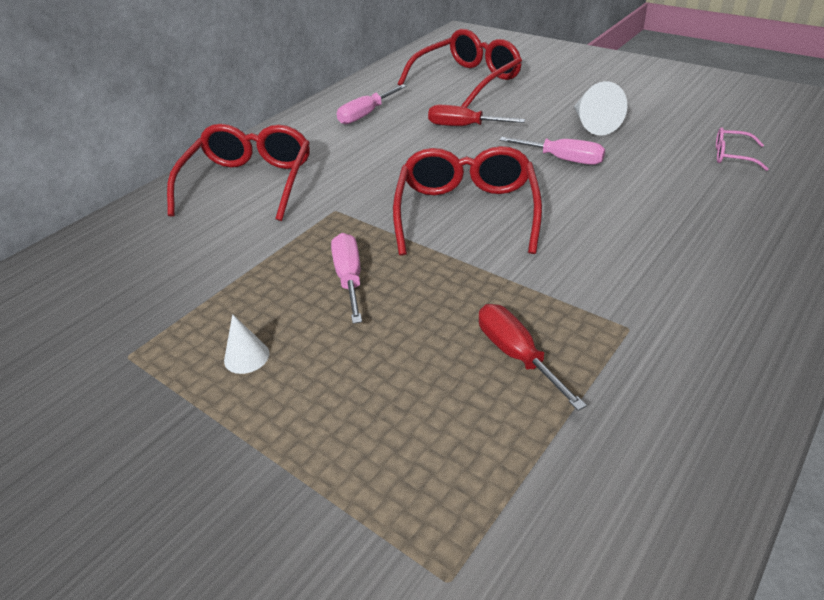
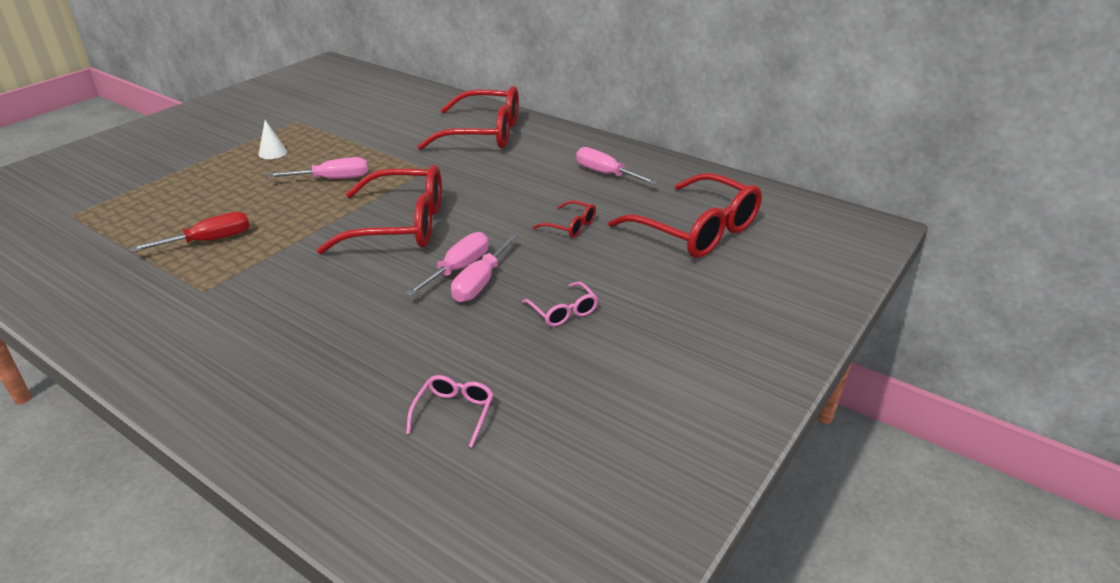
camera: 85 degrees right, 5 degrees down
red screwdriver [428,105,525,126] -> red glasses [533,200,596,238]
white cone [574,81,627,136] -> pink glasses [522,281,598,327]
none -> pink screwdriver [405,232,489,296]

